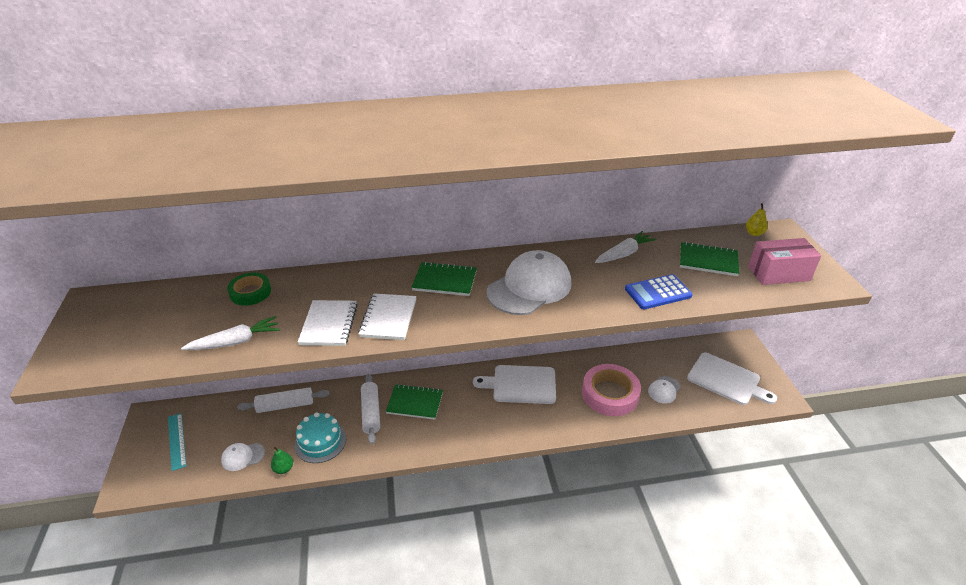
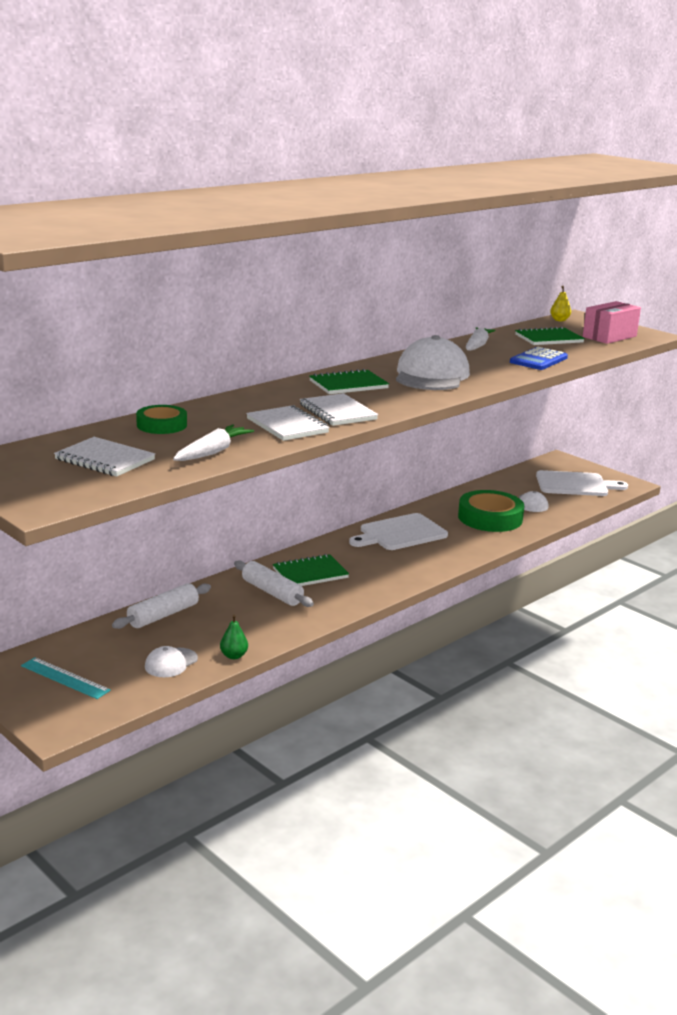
camera: 35 degrees left, 15 degrees down
turquoise cake [294,412,346,463] -> none
pink tape [582,364,641,416] -> green tape [458,490,524,532]
none -> white notebook [54,437,155,477]

